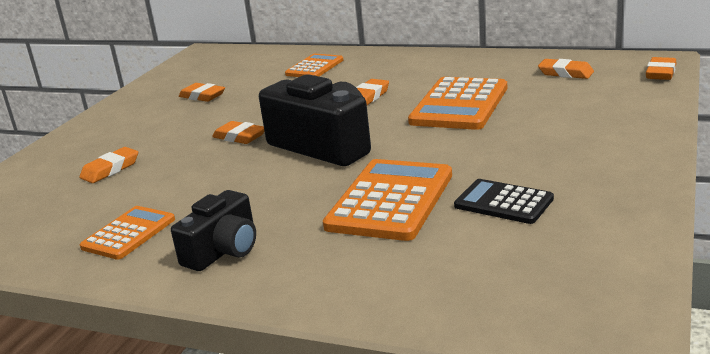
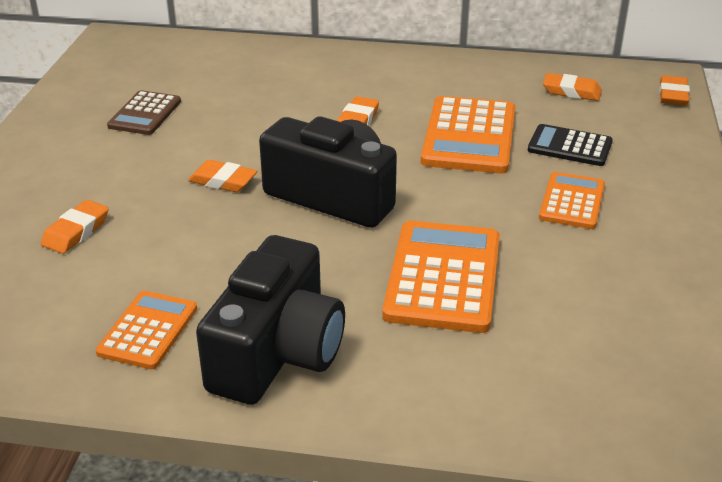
camera: 15 degrees left, 10 degrees up
black camera [171,190,256,271] -> black camera [196,235,345,405], size x1.64
orange eraser [179,83,225,102] -> brown calculator [107,90,181,135]
orange calculator [285,54,344,77] -> orange calculator moved to [539,172,605,229]
black calculator [454,179,554,224] -> black calculator moved to [528,124,613,166]

